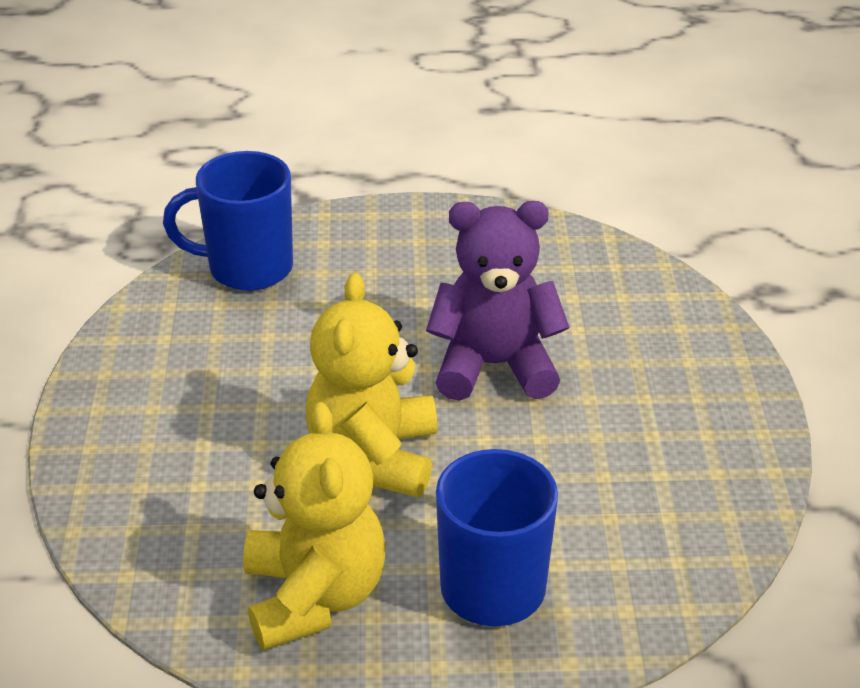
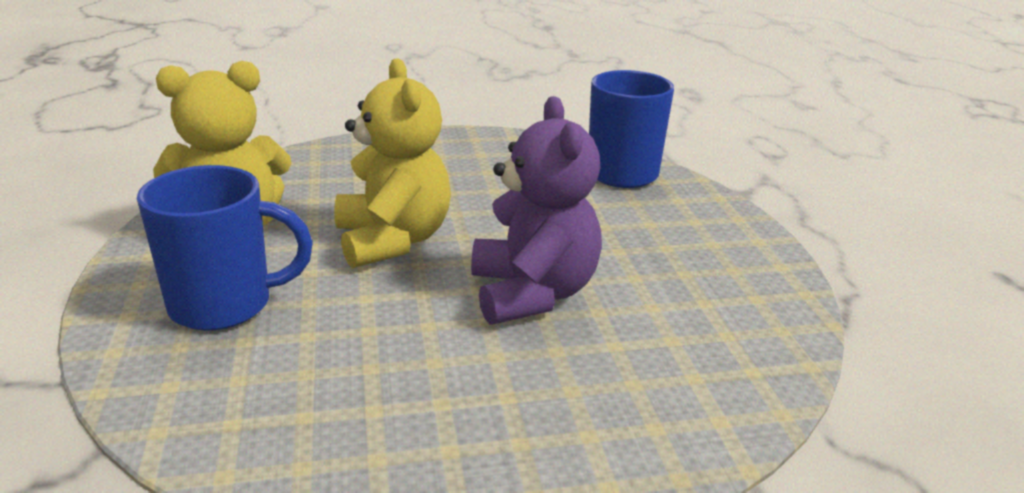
camera: 80 degrees right, 10 degrees down
yellow teddy bear [306,273,437,498] -> yellow teddy bear turned 75 degrees clockwise [334,58,451,268]

